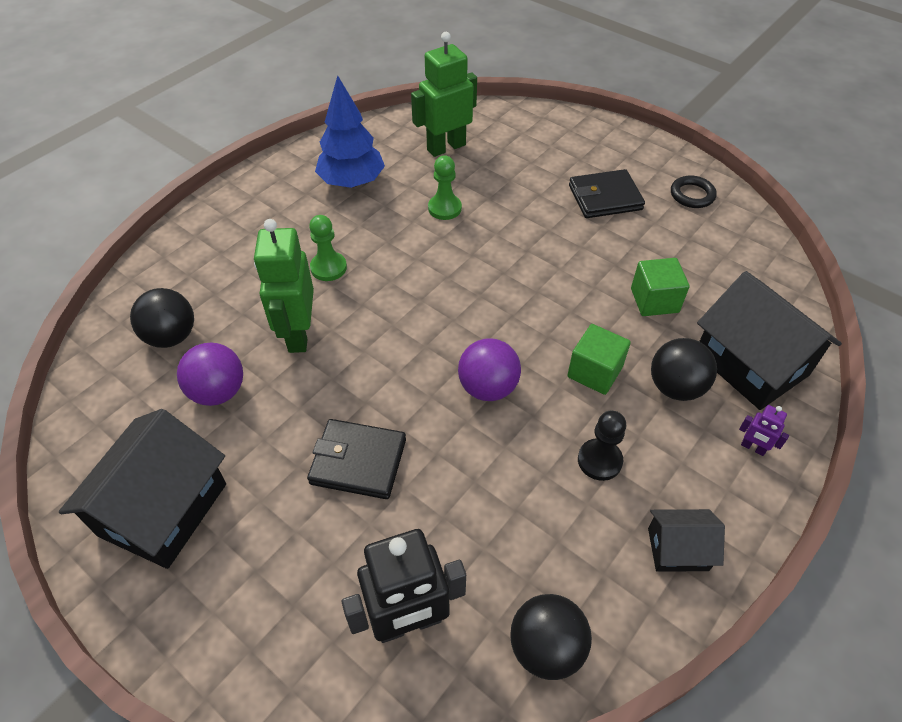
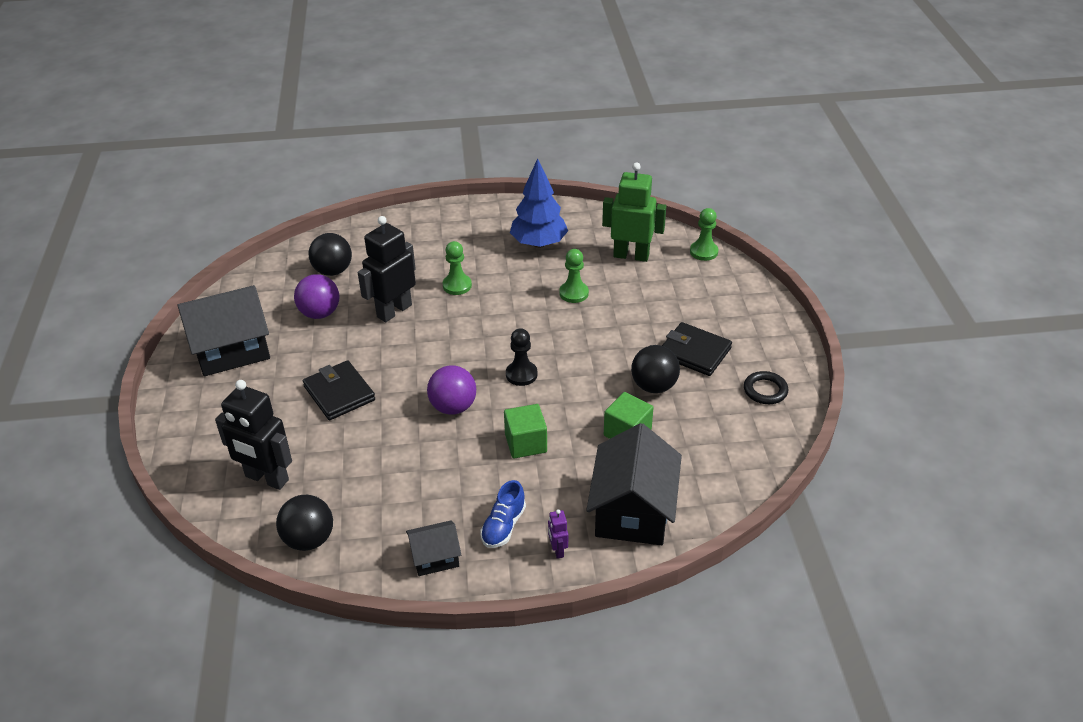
camera: 45 degrees right, 10 degrees down
green robot [254,219,314,353] -> black robot [358,216,416,322]
black pawn [578,411,626,481] -> black pawn moved to [506,328,538,386]
black house [648,509,725,572] -> black house turned 60 degrees counterclockwise [406,520,461,576]
black ball [651,338,717,401] -> black ball moved to [631,345,680,393]
none -> blue shoe [480,480,526,548]
none -> green pawn [690,208,718,261]

